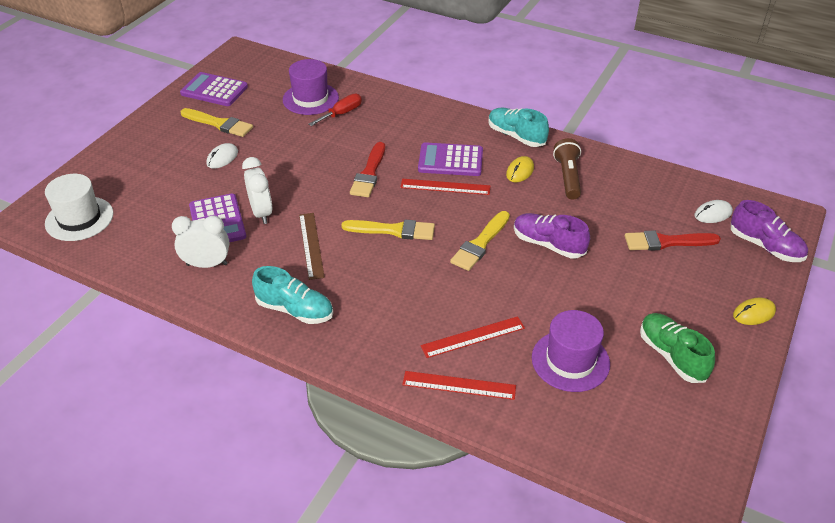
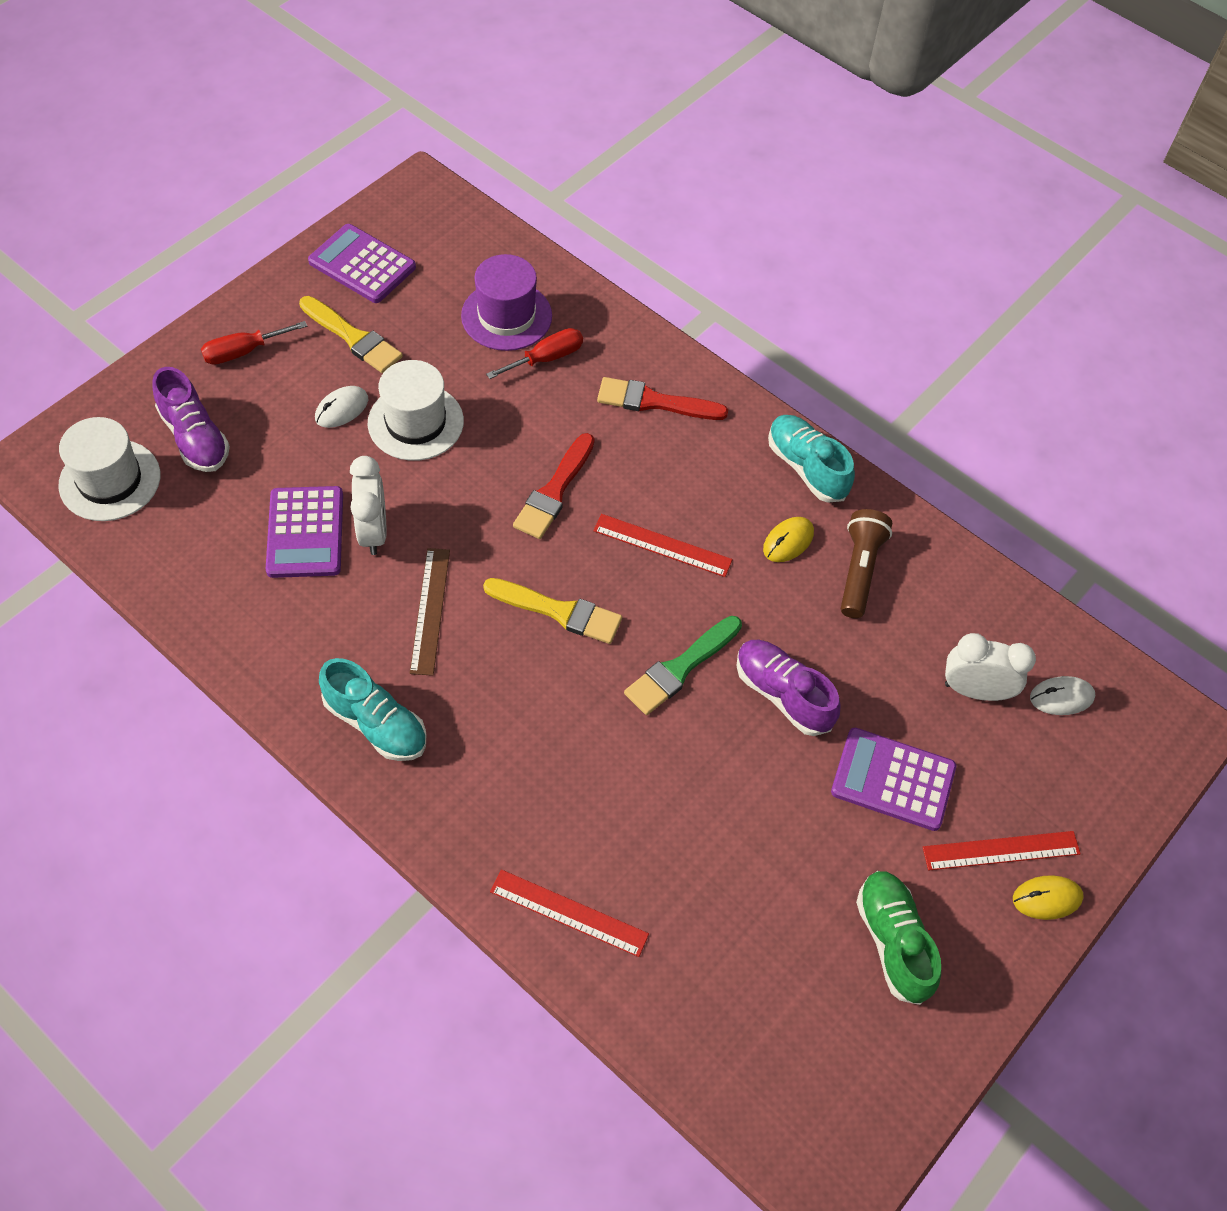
camera: 10 degrees right, 15 degrees up
white clock [172,215,230,268] -> white clock moved to [945,633,1036,701]
purple calculator [418,142,483,176] -> purple calculator moved to [831,728,956,831]
red ruler [421,316,525,358] -> red ruler moved to [923,831,1081,870]
yellow brush [450,211,510,271] -> green brush [624,616,742,715]
purple hat [532,310,610,392] -> none
red brush [625,230,721,251] -> red brush moved to [597,377,728,420]
purple shoe [731,200,808,262] -> purple shoe moved to [152,367,230,472]
none -> red screwdriver [201,321,307,365]
none -> white hat [368,360,464,461]

